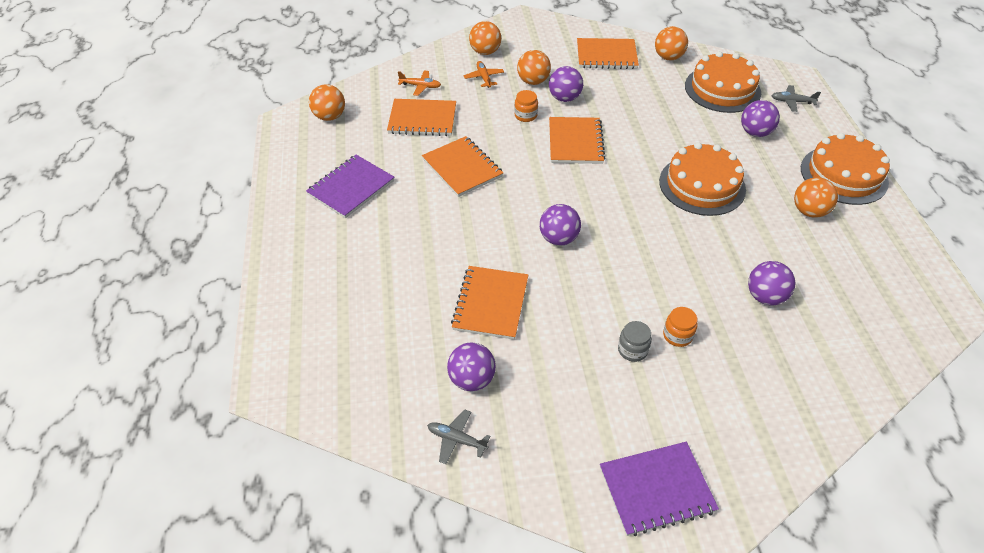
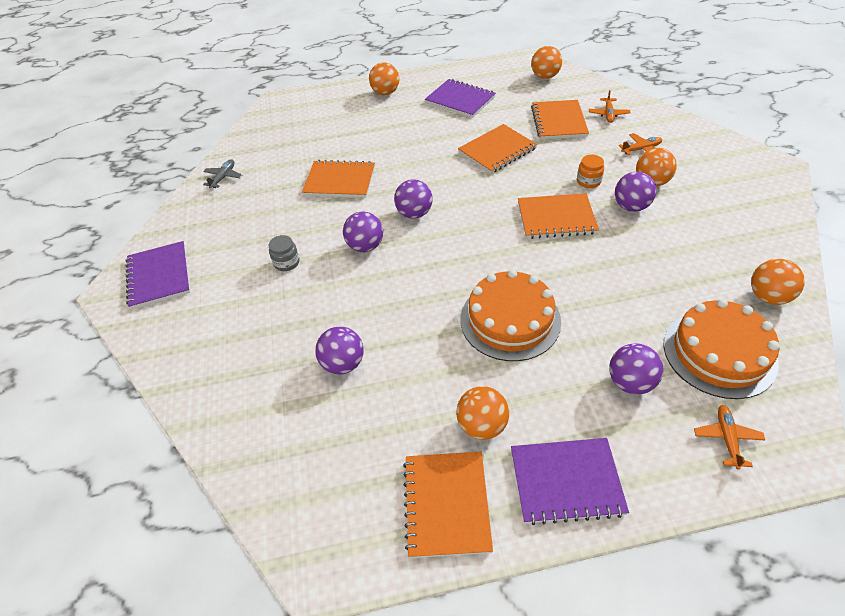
camera: 90 degrees right, 0 degrees up
purple ball [447,342,496,391] -> purple ball moved to [343,211,383,252]
orange ball [469,21,501,55] -> orange ball moved to [369,62,399,95]
orange notebook [577,38,639,69] -> orange notebook moved to [403,452,493,558]
orange jar [663,307,698,347] -> none
grey plane [771,85,821,112] -> orange plane [694,405,765,470]
orange cake [801,133,890,205] -> purple notebook [511,438,629,525]

